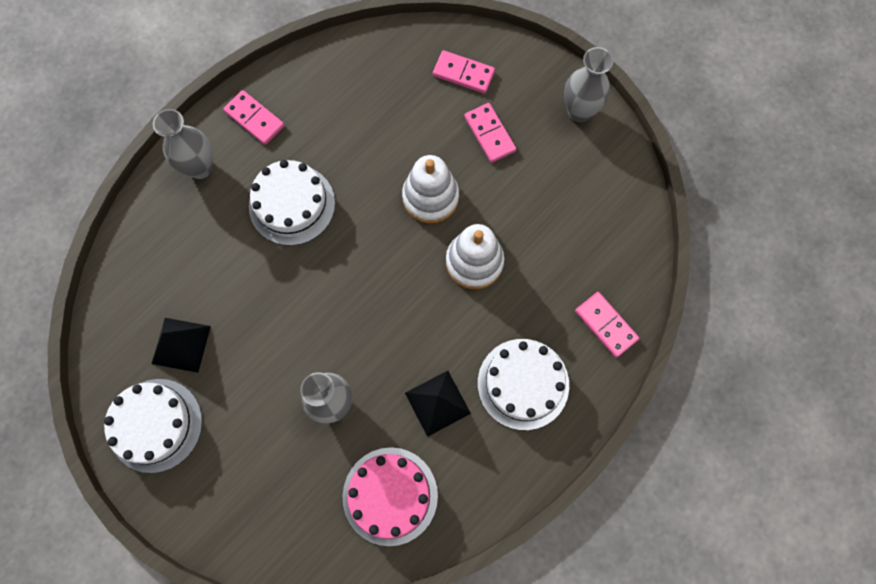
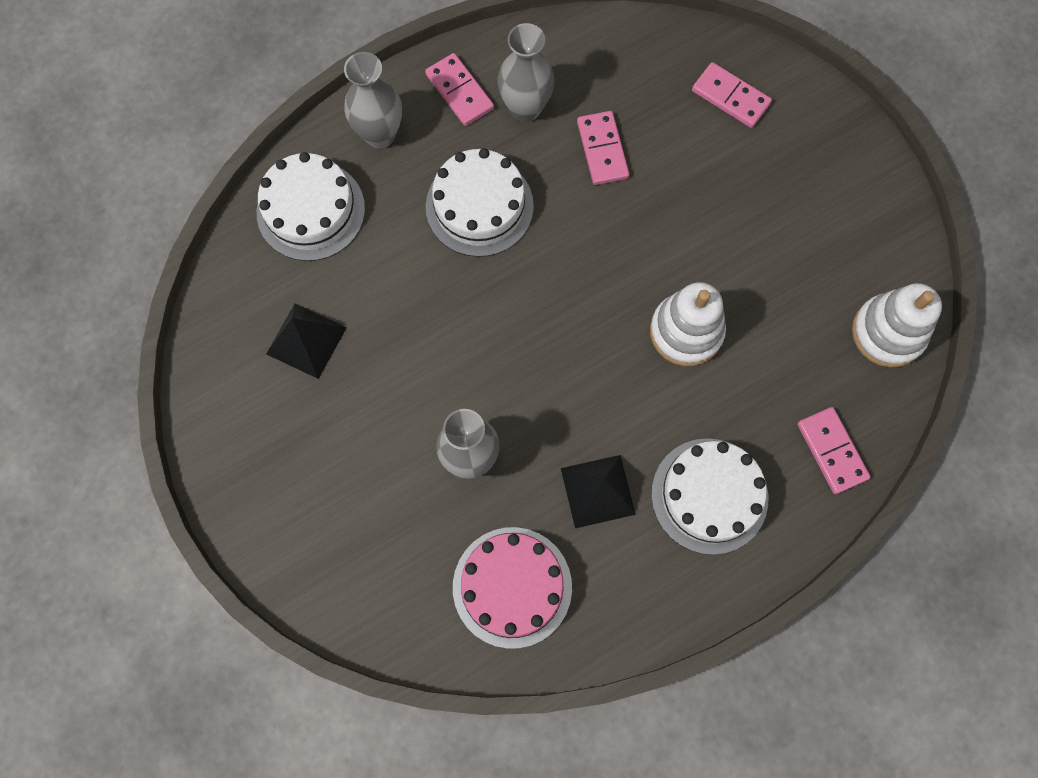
camera: 15 degrees right, 0 degrees up
white cake [104,379,202,473] -> white cake moved to [257,152,365,261]
white stacking toy [402,155,459,223] -> white stacking toy moved to [852,283,942,367]
pink domino [464,103,516,163] -> pink domino moved to [577,111,629,185]
grey vase [564,47,613,122] -> grey vase moved to [497,23,554,122]

